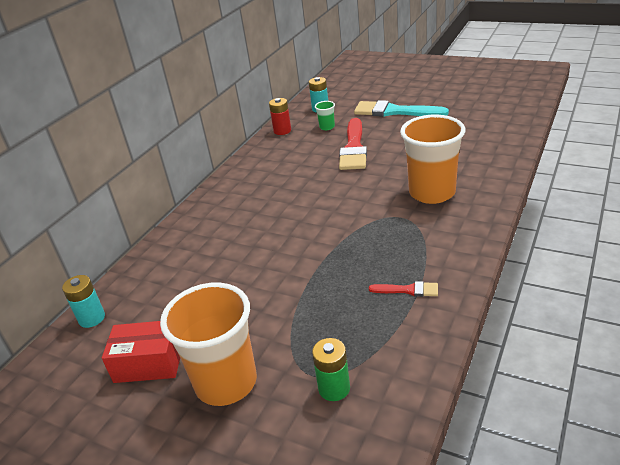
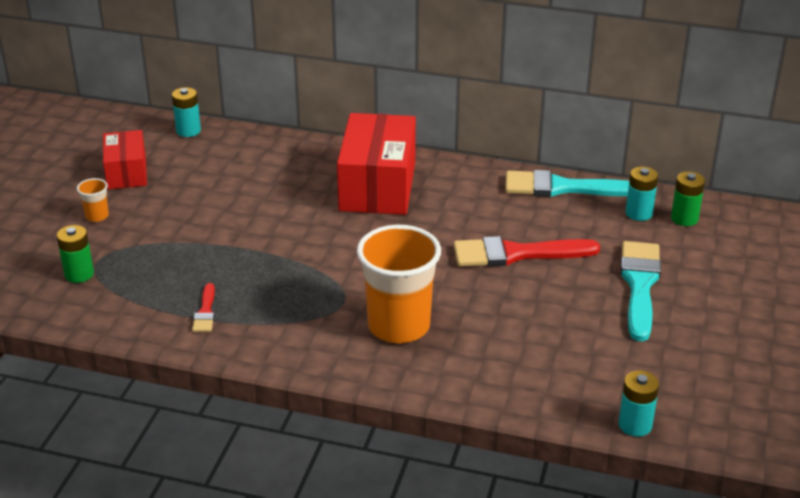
camera: 75 degrees right, 0 degrees up
orange cup [160,283,257,406] -> orange cup [77,178,109,222], size x0.42
red battery [269,98,291,135] -> turquoise brush [505,170,629,197]
green cup [315,101,335,130] -> none
none -> red box [337,113,416,215]
none -> turquoise battery [619,370,659,437]
none -> green battery [671,171,705,226]

